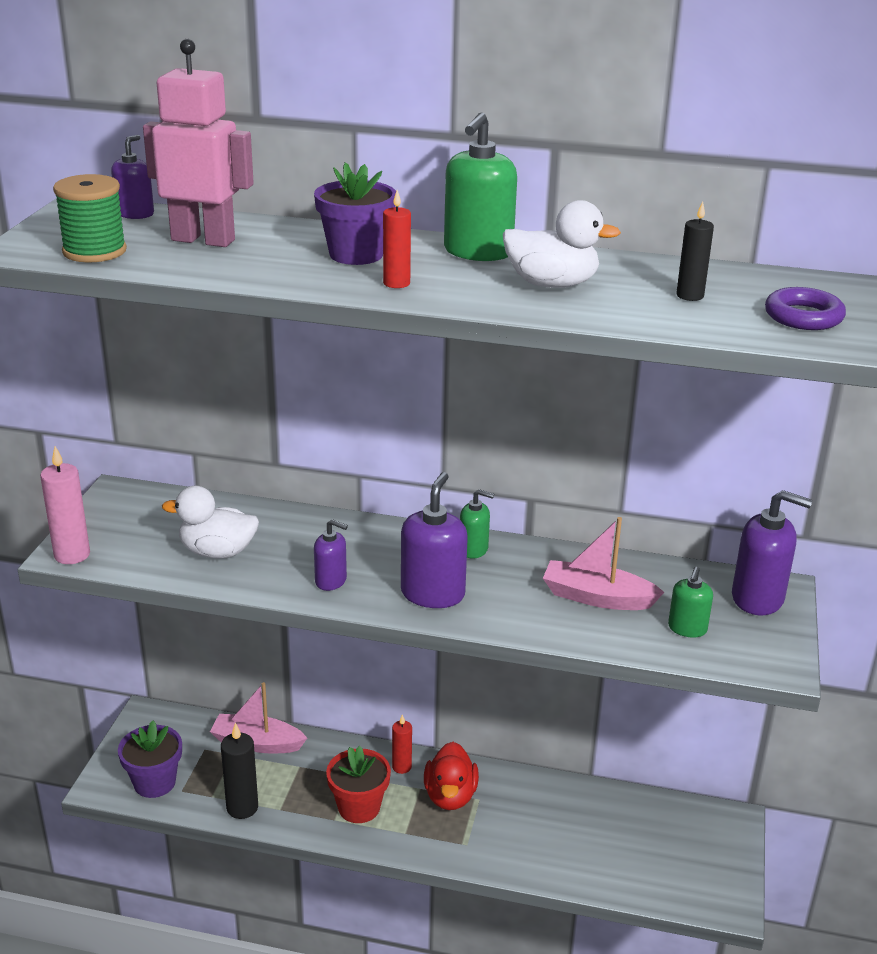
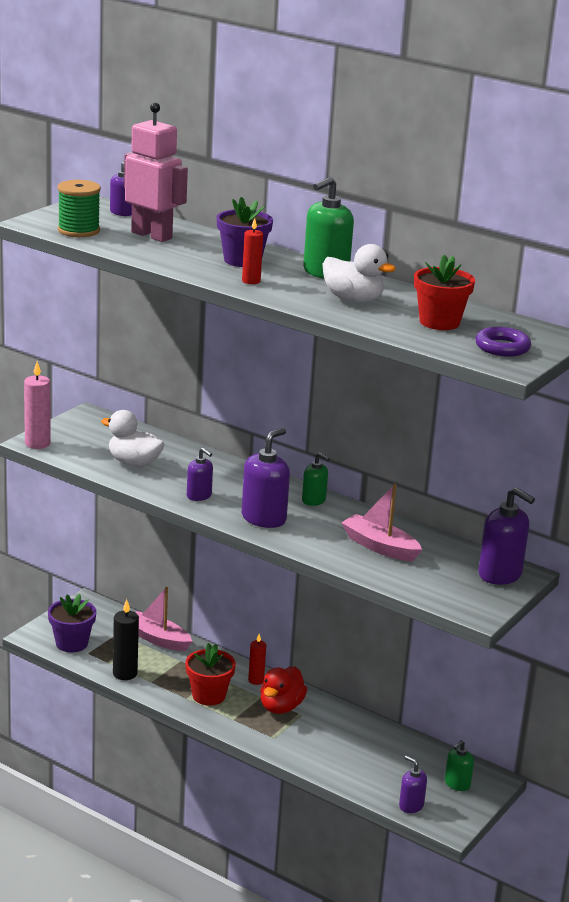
camera: 20 degrees right, 5 degrees down
green soap dispenser [668,567,713,638] -> green soap dispenser moved to [445,740,474,791]
black candle [676,202,714,301] -> red flower pot [414,255,475,330]
none -> purple soap dispenser [399,756,427,813]

